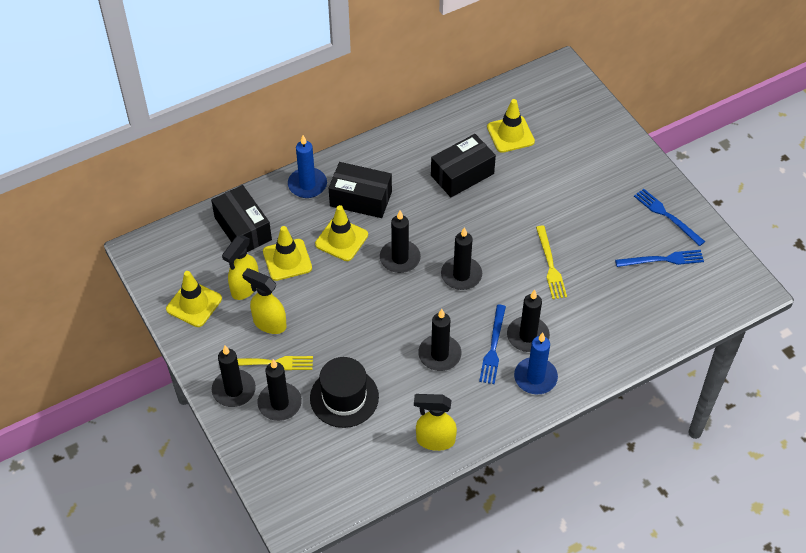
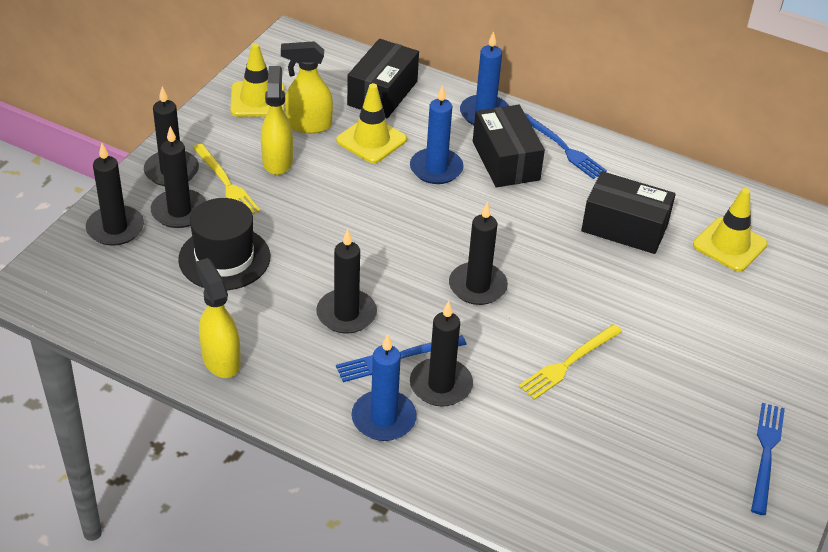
camera: 55 degrees right, 10 degrees down
yellow traffic cone [315,205,368,261] -> blue candle [410,85,464,184]
black candle [380,210,421,273] -> black candle moved to [86,143,144,246]
blue fork [615,250,704,267] -> blue fork moved to [525,113,607,179]

